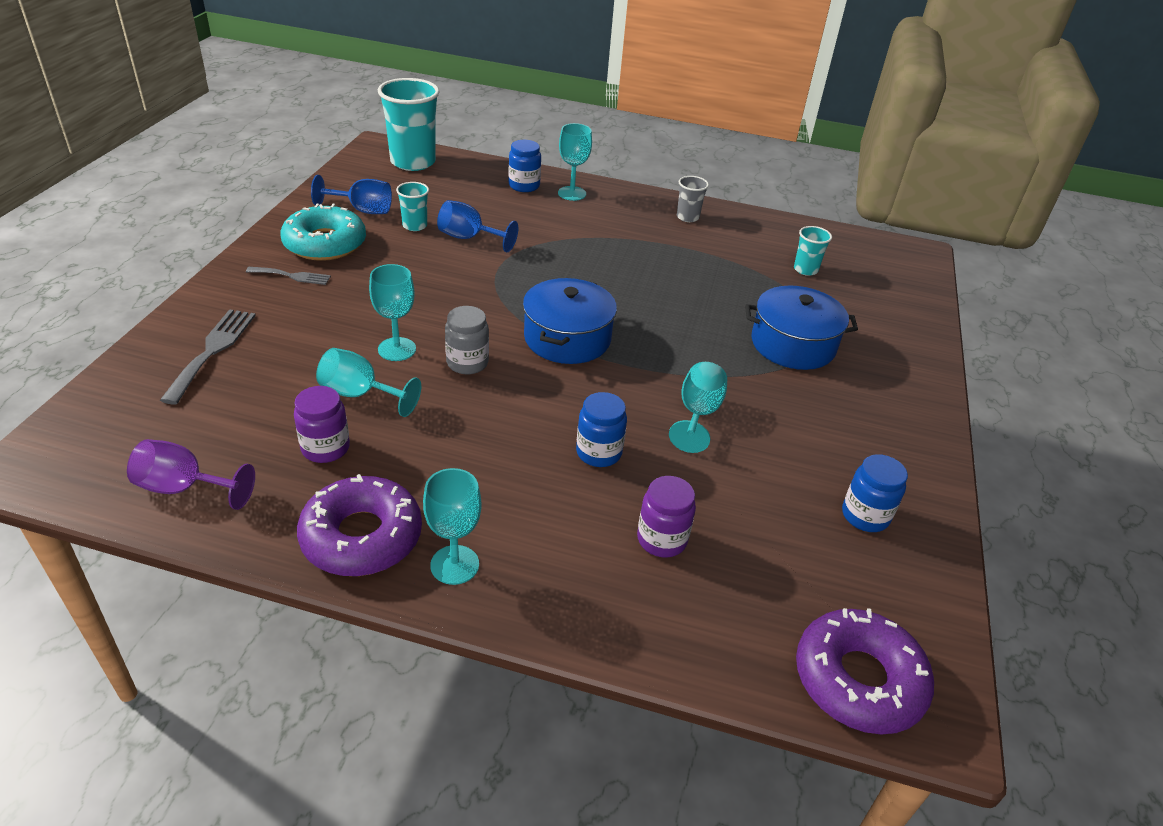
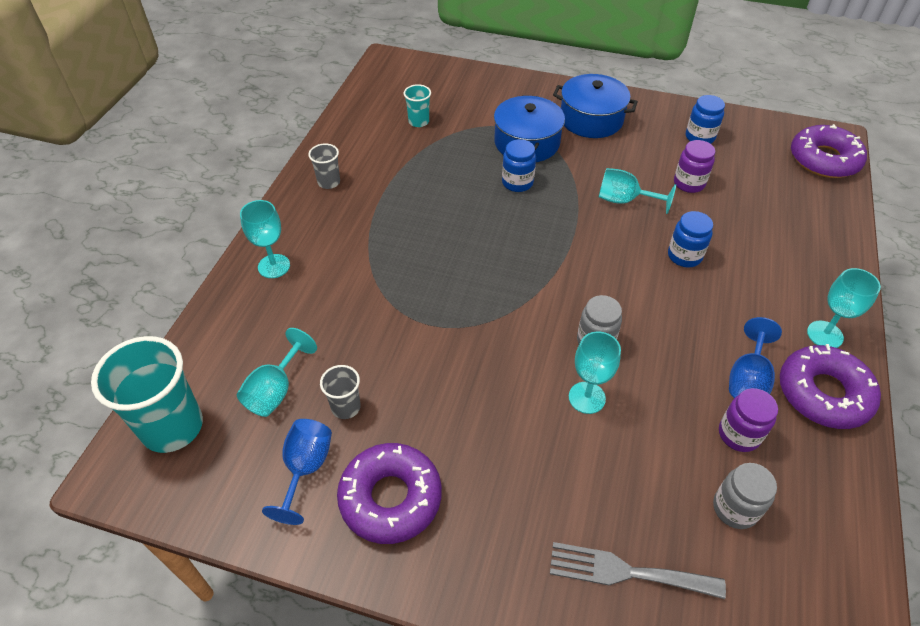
camera: 85 degrees left, 10 degrees up
purple goblet [127,439,255,510] -> none
grey fork [246,267,331,285] -> none
turquoise donut [280,204,366,261] -> purple donut [337,443,442,544]
turquoise goblet [316,348,421,417] -> turquoise goblet moved to [237,328,317,417]
turquoise cup [396,182,429,231] -> grey cup [320,365,361,419]
blue goblet [437,200,518,252] -> blue goblet moved to [729,317,782,398]
blue jar [508,140,541,192] -> blue jar moved to [502,139,536,192]
blue pot [523,278,617,364] -> blue pot moved to [553,74,638,138]
purple jar [637,476,696,558] -> purple jar moved to [674,140,715,193]
none -> grey jar [713,463,777,529]

